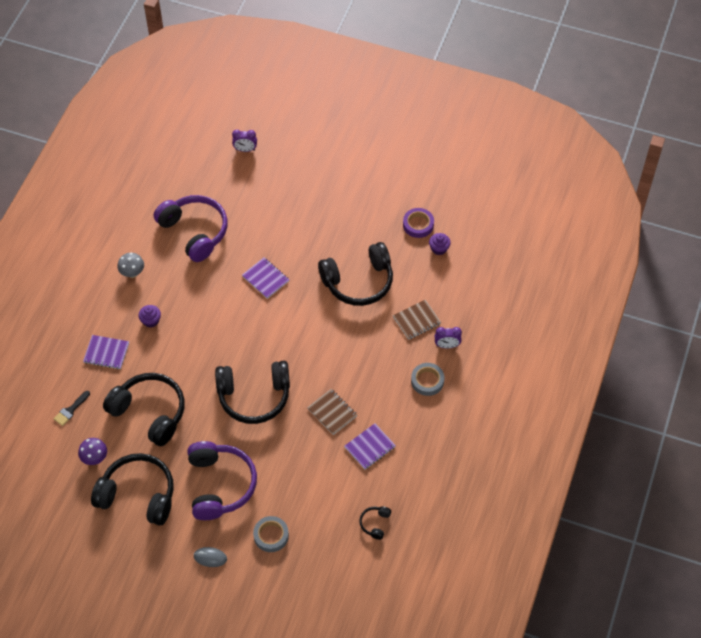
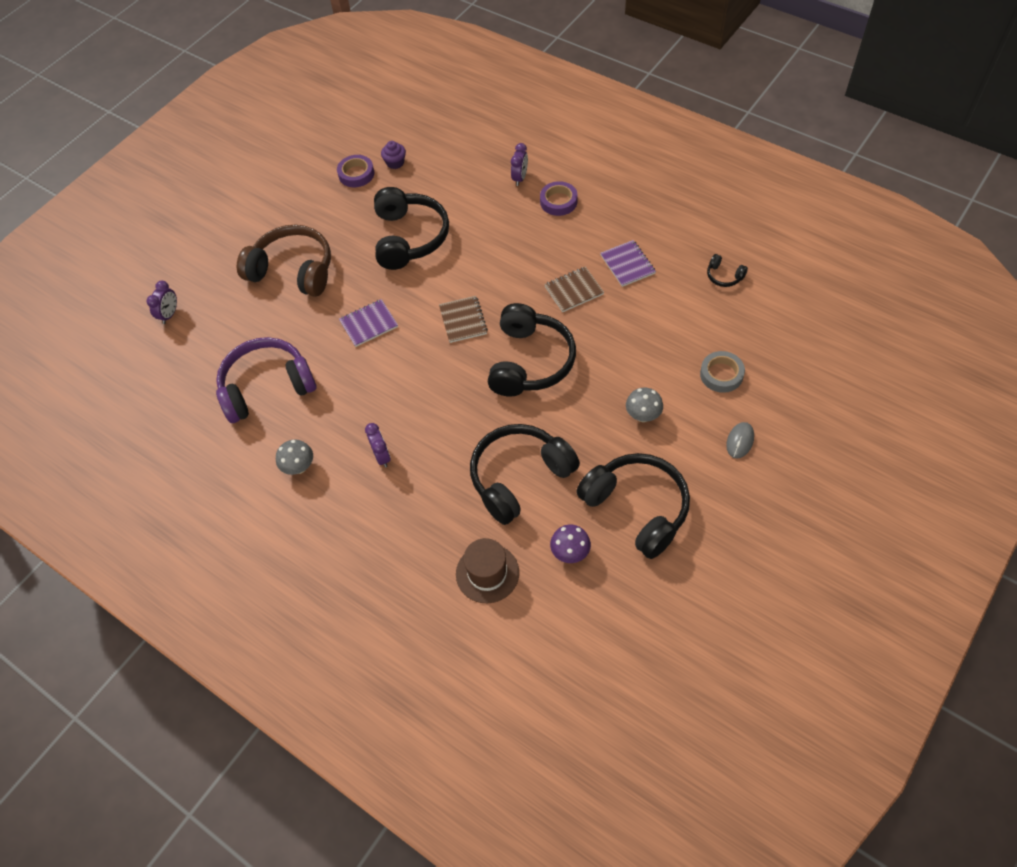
camera: 70 degrees left, 0 degrees up
black brush [54,391,90,426] -> brown hat [456,538,519,603]
purple notebook [83,335,129,369] -> none
black headphones [91,453,174,525] -> black headphones turned 105 degrees clockwise [576,453,690,559]
purple cupcake [139,305,161,328] -> purple clock [365,423,391,468]
purple headphones [187,441,257,520] -> grey mushroom [626,387,663,422]
brown notebook [393,300,441,340] -> brown notebook moved to [439,296,488,343]
grey tape [411,363,444,396] -> purple tape [540,181,578,216]
none -> brown headphones [237,225,331,297]

